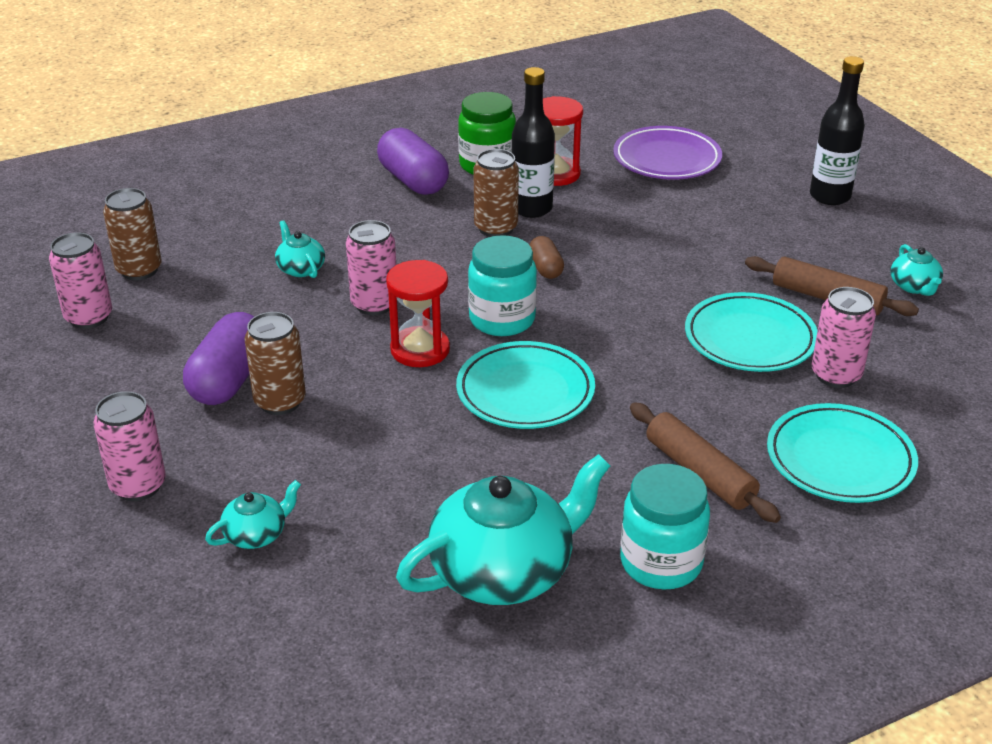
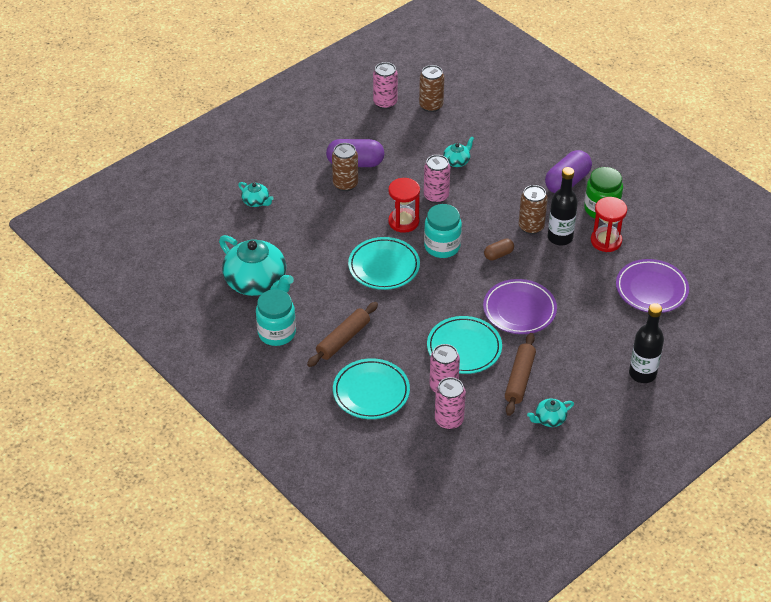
camera: 75 degrees right, 10 degrees up
pink can [93,391,166,501] -> pink can moved to [435,377,466,430]
none -> purple plate [483,279,557,334]

